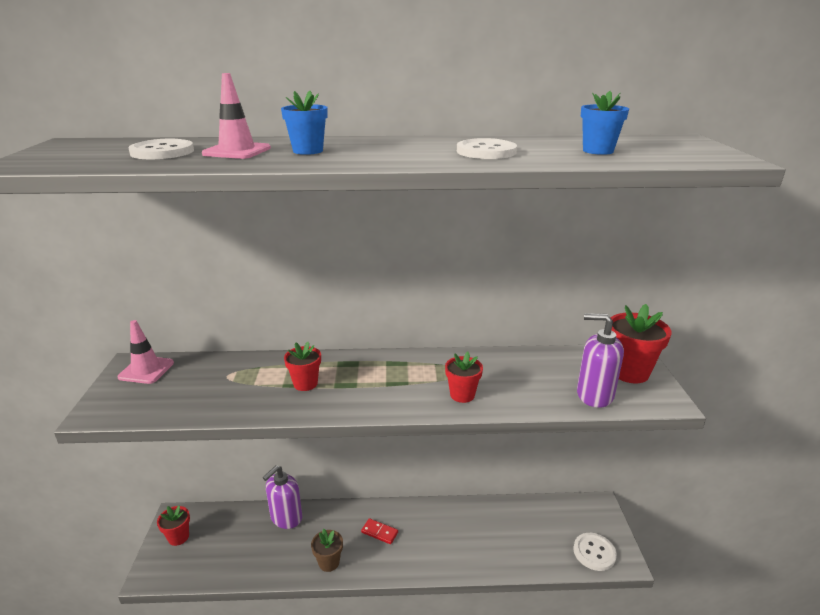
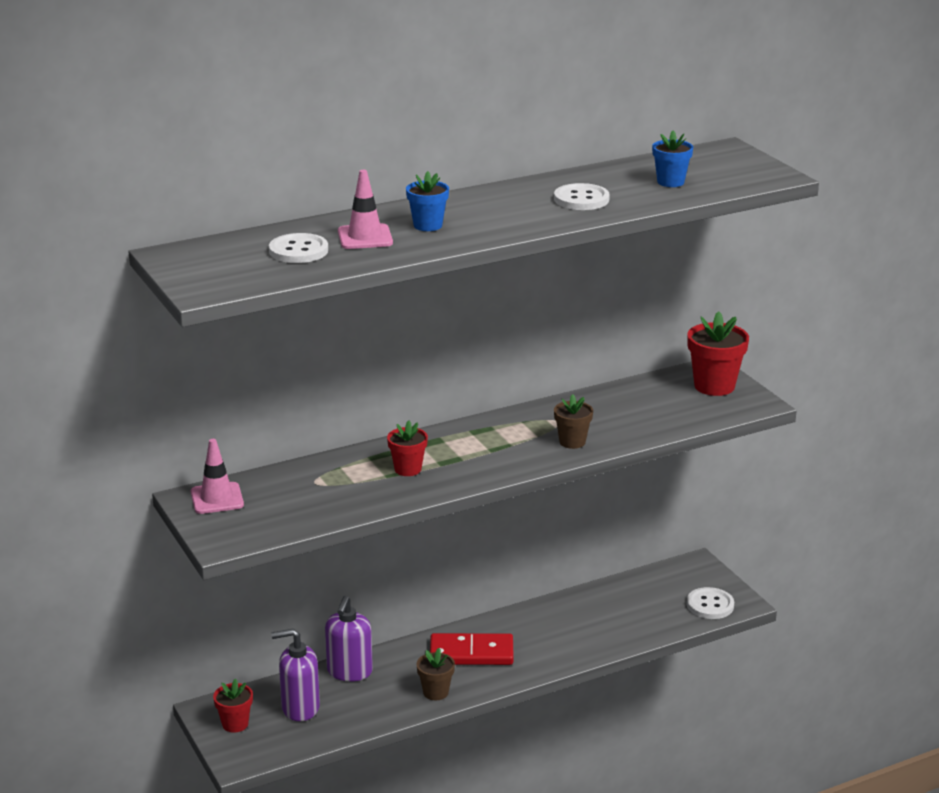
camera: 25 degrees left, 0 degrees up
red domino [361,518,398,544] -> red domino [430,633,514,665], size x1.96
red flower pot [445,352,483,403] -> brown flower pot [554,394,593,449]
purple soap dispenser [577,313,624,408] -> purple soap dispenser moved to [271,629,320,721]

